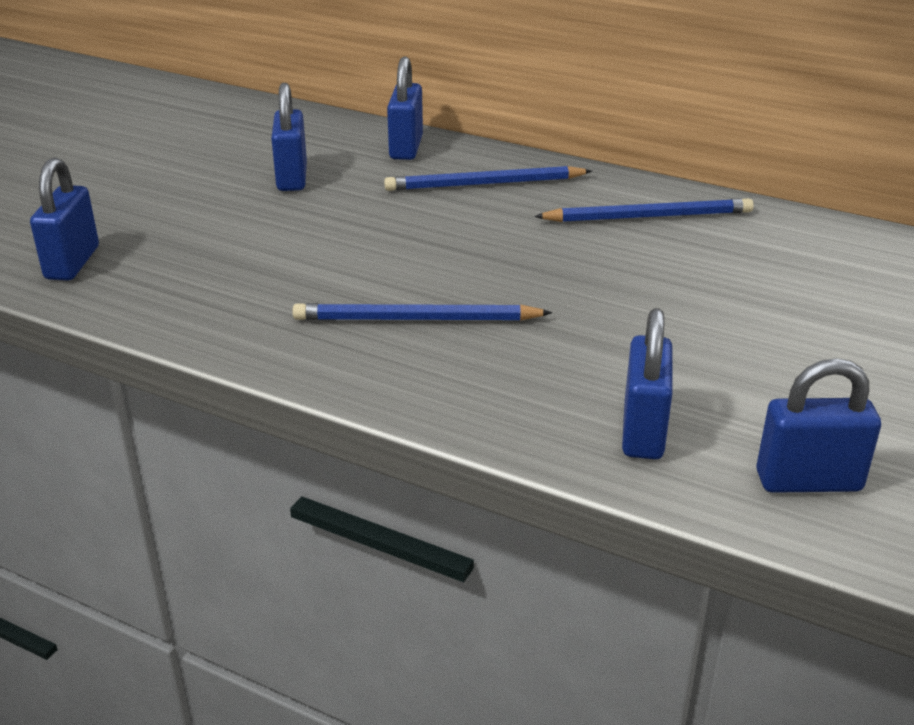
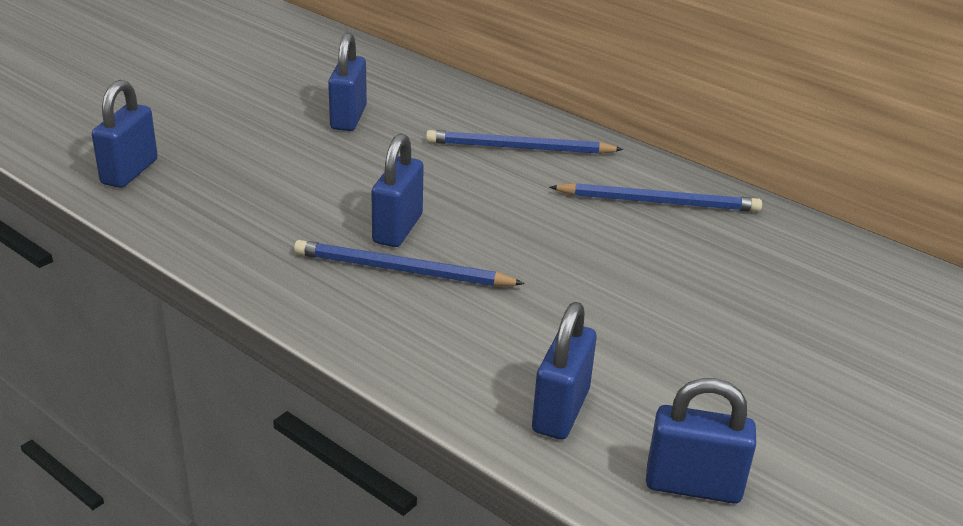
camera: 10 degrees right, 0 degrees up
blue padlock [387,57,423,160] -> blue padlock moved to [371,133,424,247]

